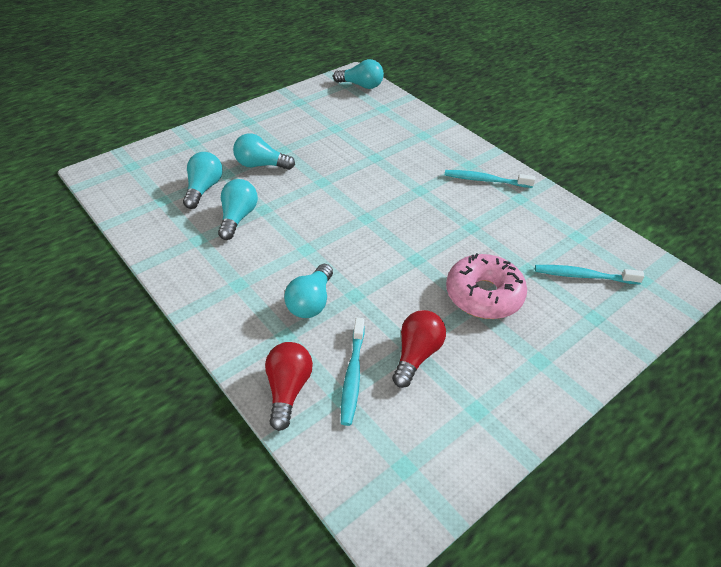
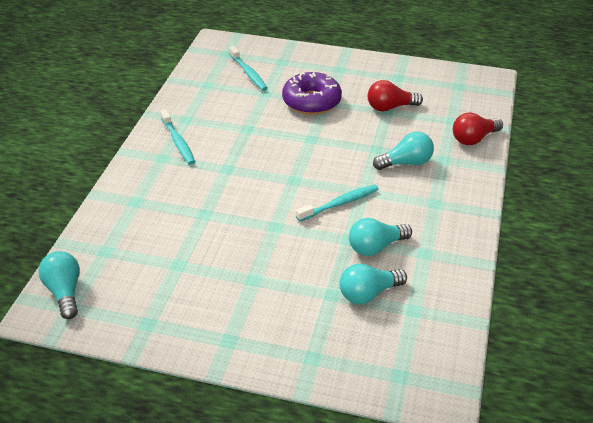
camera: 125 degrees left, 5 degrees down
turquoise light bulb [233,133,295,170] -> none
turquoise toothbrush [341,318,365,426] -> turquoise toothbrush moved to [296,184,379,222]
pink donut [446,253,527,319] -> purple donut [282,72,342,115]

